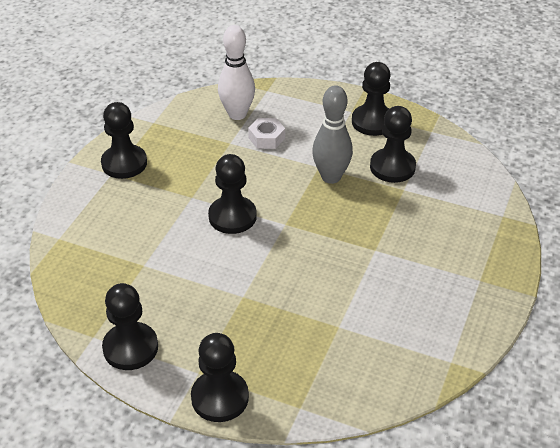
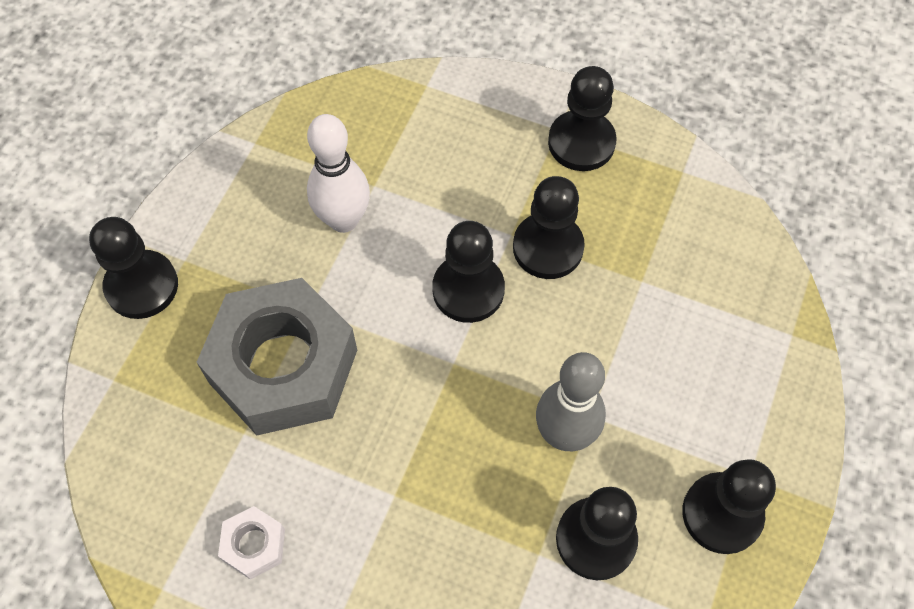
camera: 90 degrees right, 20 degrees up
black pawn [102,283,158,370] -> black pawn moved to [513,176,585,279]
white bowling pin [218,25,255,120] -> white bowling pin moved to [307,114,370,233]
white nut [248,118,285,149] -> white nut moved to [218,506,285,580]
none -> grey nut [196,278,357,435]

